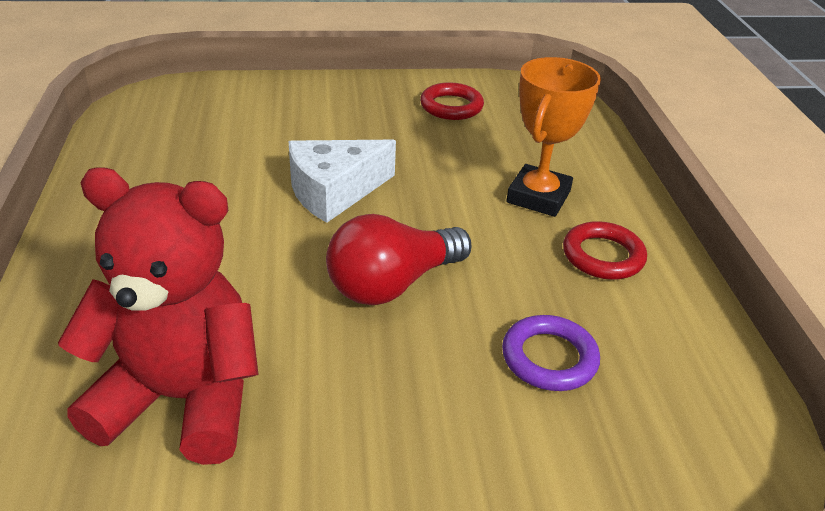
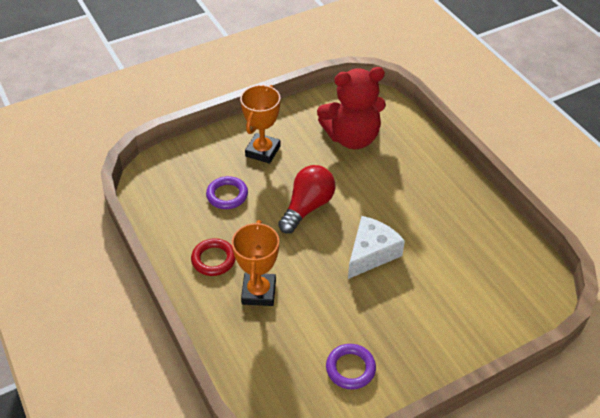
camera: 160 degrees right, 10 degrees up
red ring [420,82,484,120] -> purple ring [326,344,376,390]
none -> orange trophy [240,85,281,164]

